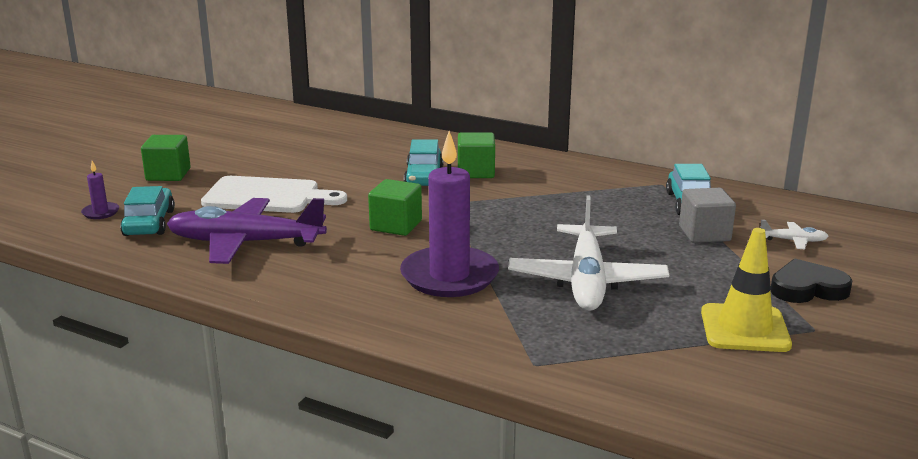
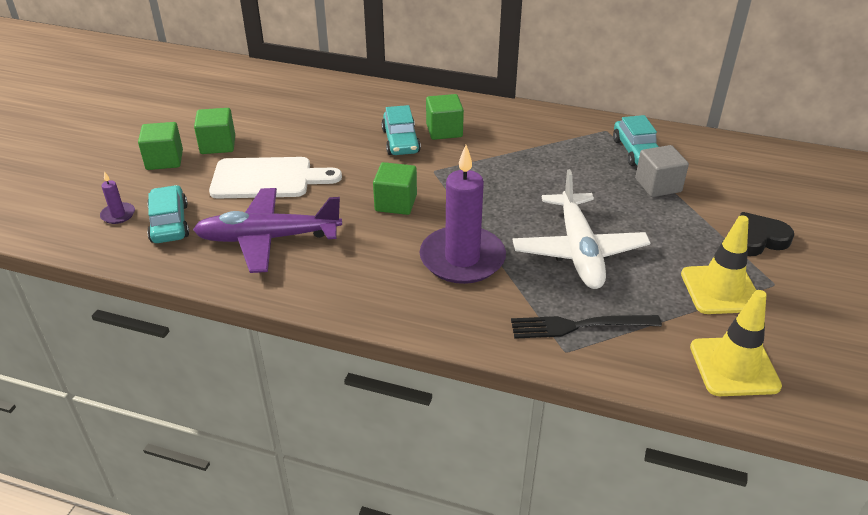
camera: 10 degrees left, 15 degrees up
white plane [760,220,829,249] -> none
none -> green cube [194,108,235,154]
none -> black fork [511,315,662,339]
none -> yellow traffic cone [690,290,782,396]

